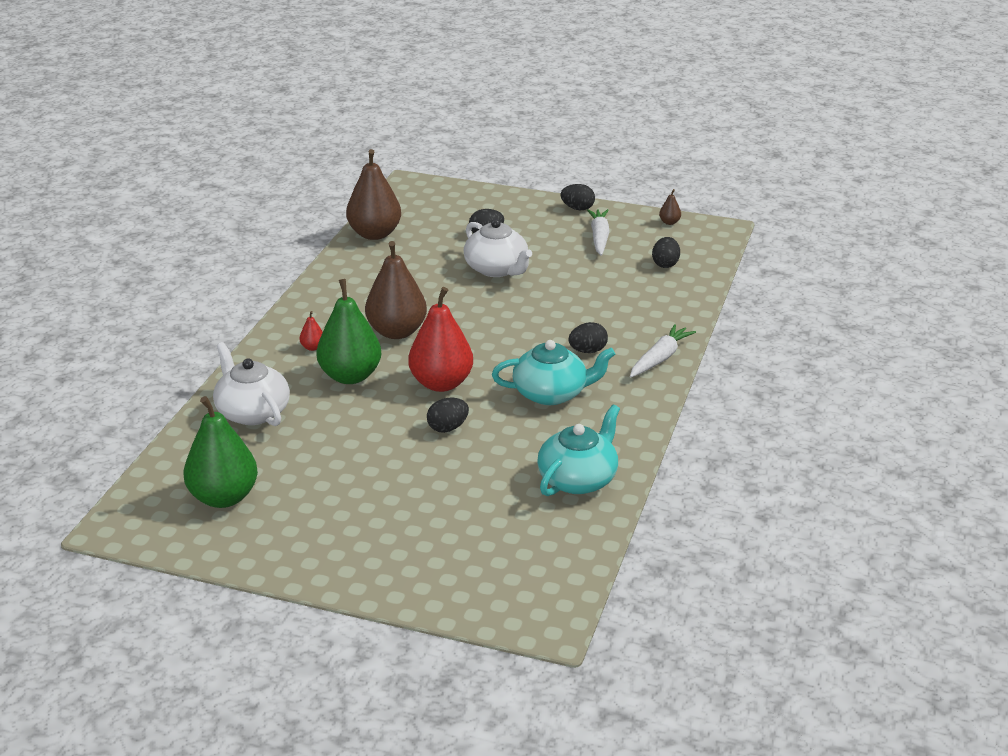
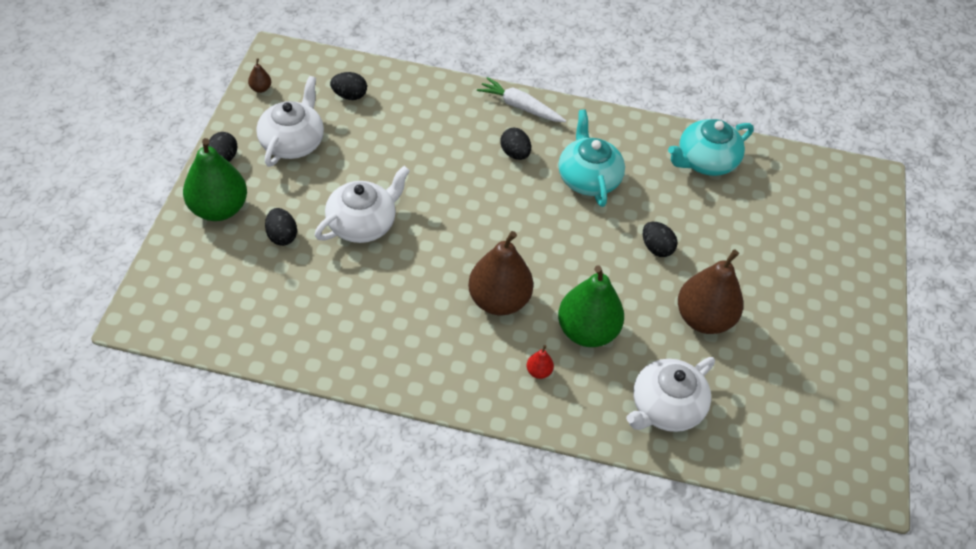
camera: 100 degrees left, 20 degrees up
green pear [183,396,258,508] -> green pear moved to [183,138,247,221]
brown pear [346,149,401,240] -> brown pear moved to [678,249,743,334]
red pear [408,287,473,392] -> none
turquoise teapot [537,405,620,496] -> turquoise teapot turned 60 degrees counterclockwise [668,119,754,176]
white carrot [587,209,610,256] -> white teapot [256,76,324,167]

